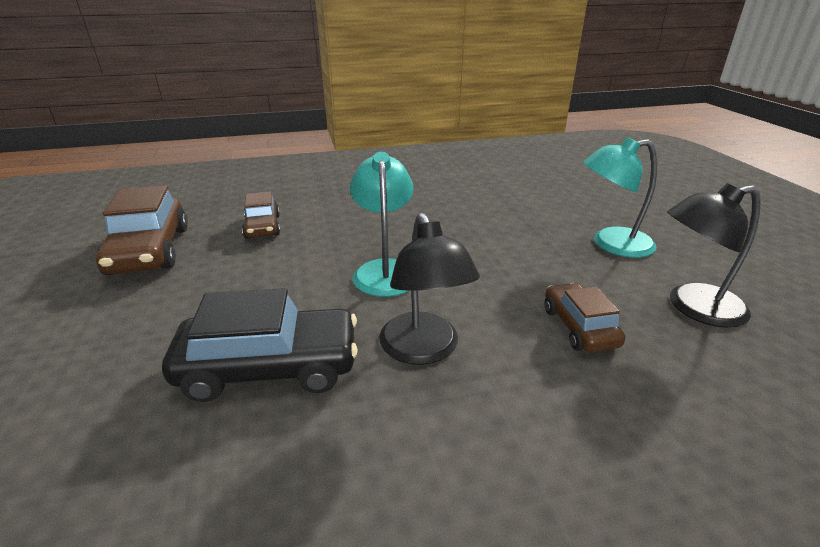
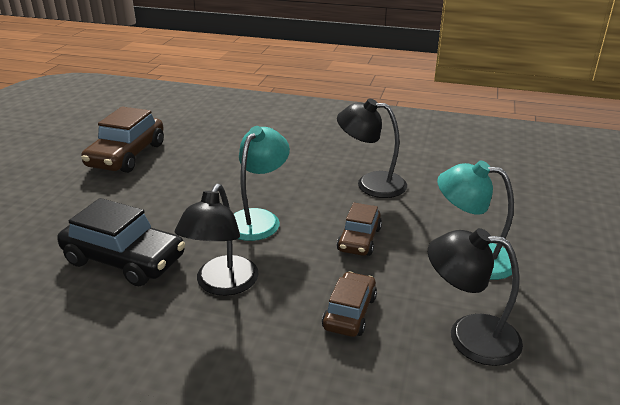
camera: 30 degrees right, 0 degrees up
brown car [242,191,280,239] -> brown car moved to [337,203,382,256]
none -> black lamp [337,98,407,198]

